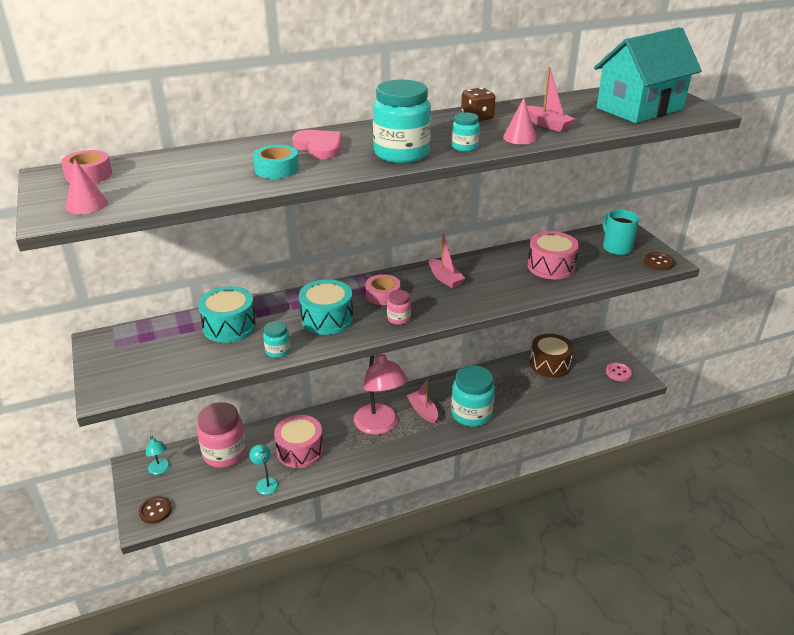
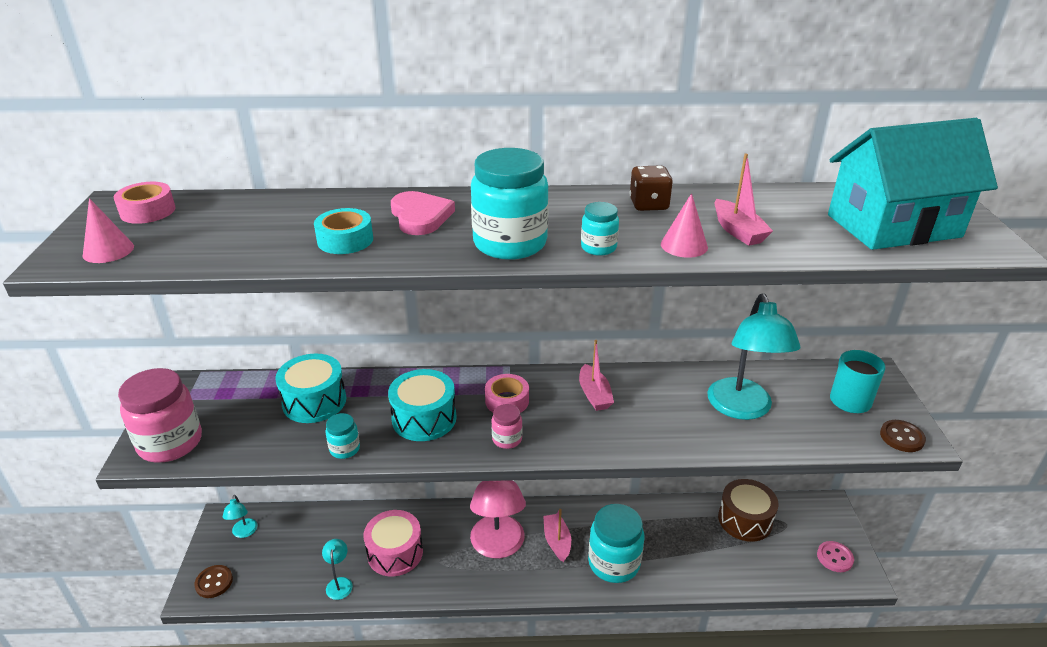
camera: 20 degrees right, 0 degrees up
pink jar [197,402,246,468] -> pink jar moved to [118,368,202,463]
pink drum [528,231,579,279] -> turquoise lamp [707,293,800,420]

